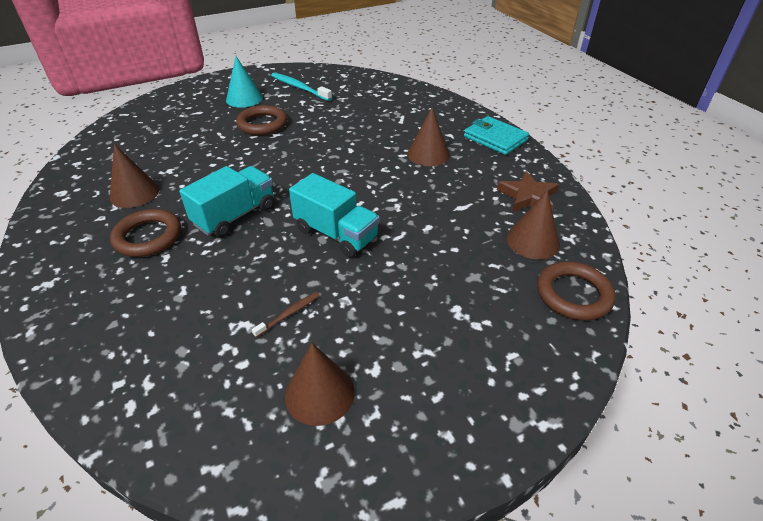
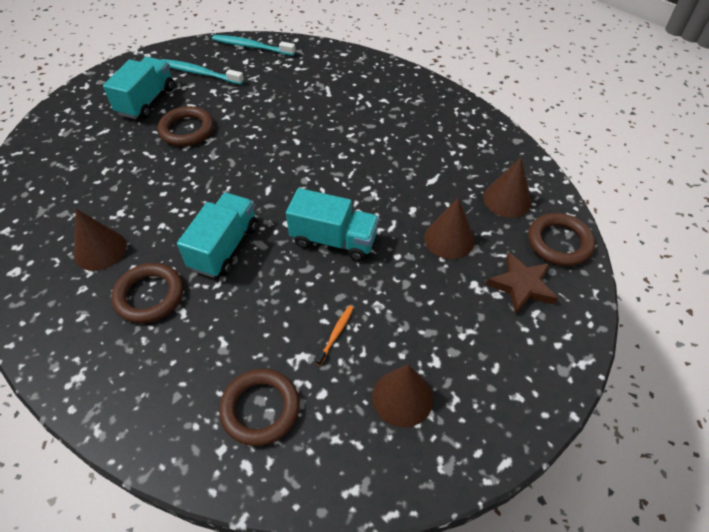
camera: 20 degrees left, 10 degrees up
turquoise cone [226,56,263,108] -> turquoise truck [103,57,174,119]
brown toothbrush [252,292,319,337] -> orange toothbrush [315,305,354,366]
brown cone [407,108,450,166] -> brown cone moved to [424,197,475,259]
turquoise wallet [464,116,529,155] -> none
brown star [497,171,559,212] -> brown star moved to [486,252,558,315]
none -> turquoise toothbrush [212,35,296,56]
none -> brown ring [219,369,300,446]

